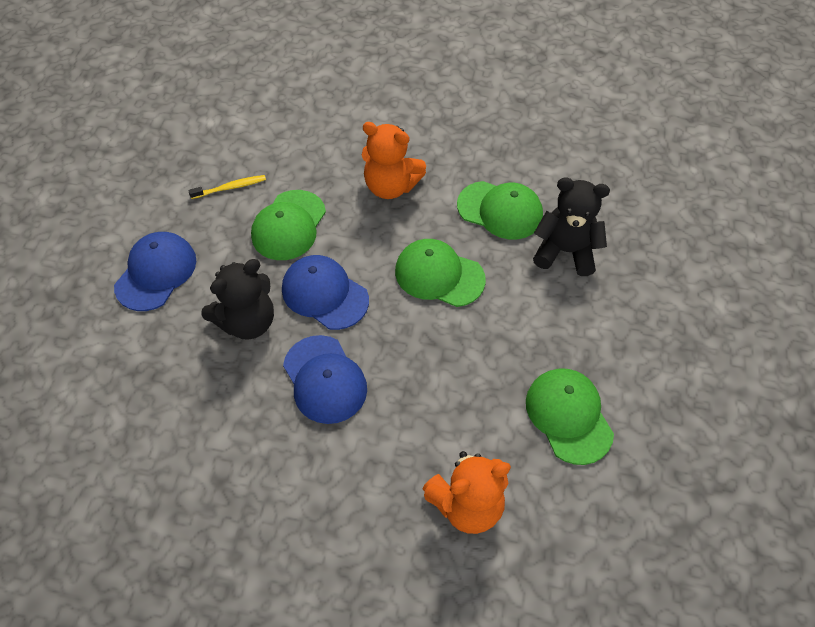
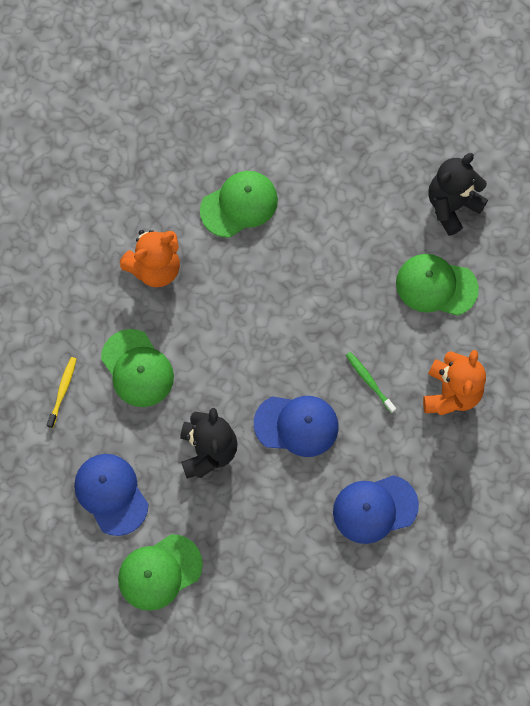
camera: 55 degrees left, 15 degrees up
blue cap [282,255,369,330] -> blue cap moved to [333,475,419,544]
green cap [395,239,486,307] -> green cap moved to [118,534,203,611]
black teddy bear [533,177,610,276] -> black teddy bear moved to [428,153,488,236]
none -> green toothbrush [346,352,396,413]

